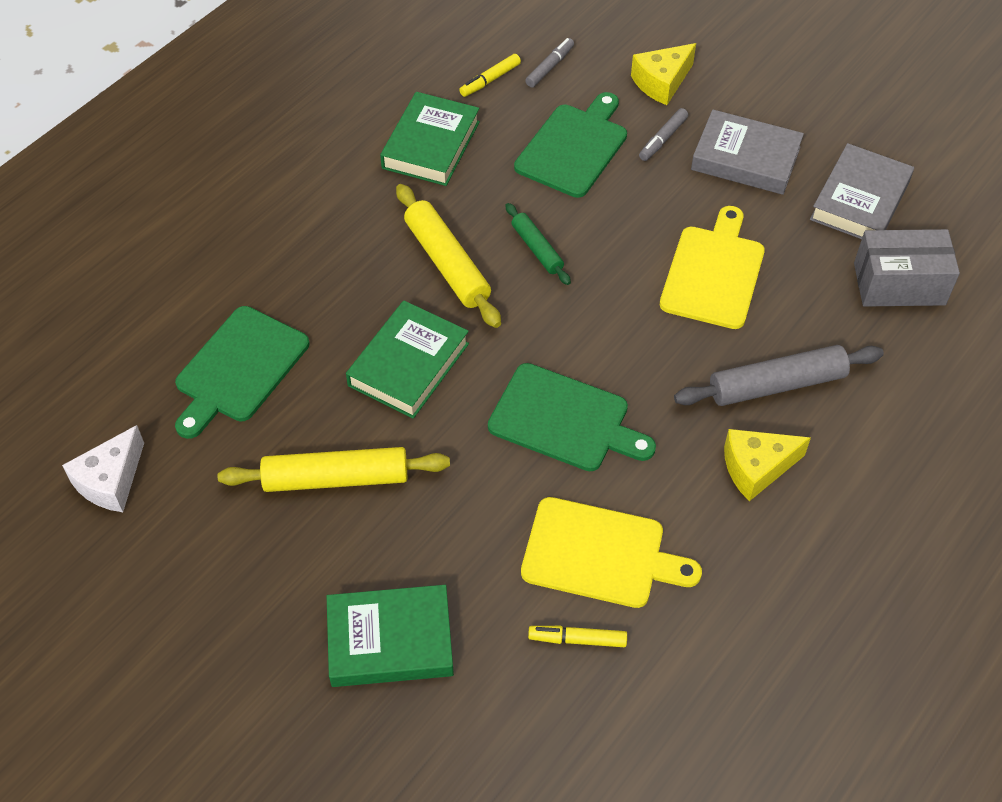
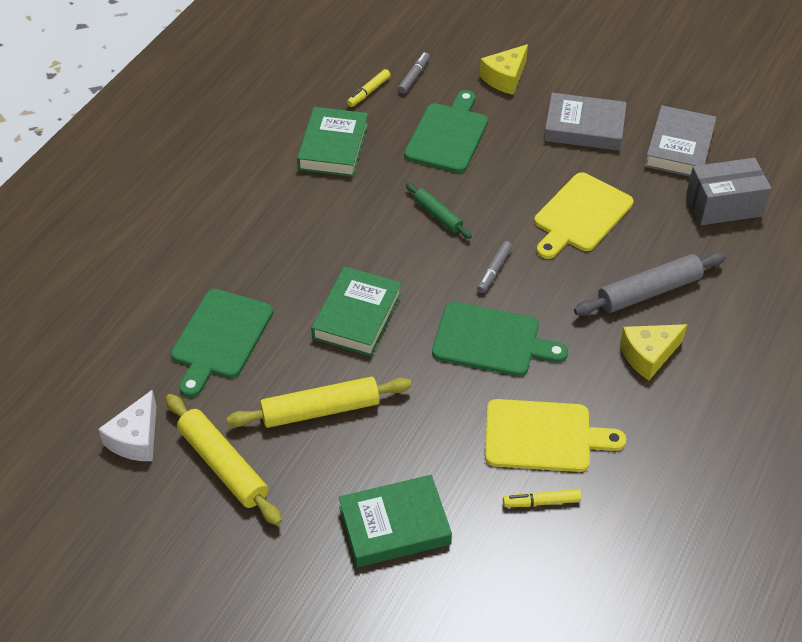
camera: 10 degrees left, 5 degrees down
yellow rolling pin [396,184,501,328] -> yellow rolling pin moved to [166,394,282,526]
grey marker [639,108,688,161] -> grey marker moved to [477,241,512,293]
yellow cutting board [660,206,765,329] -> yellow cutting board turned 150 degrees counterclockwise [534,172,634,259]

